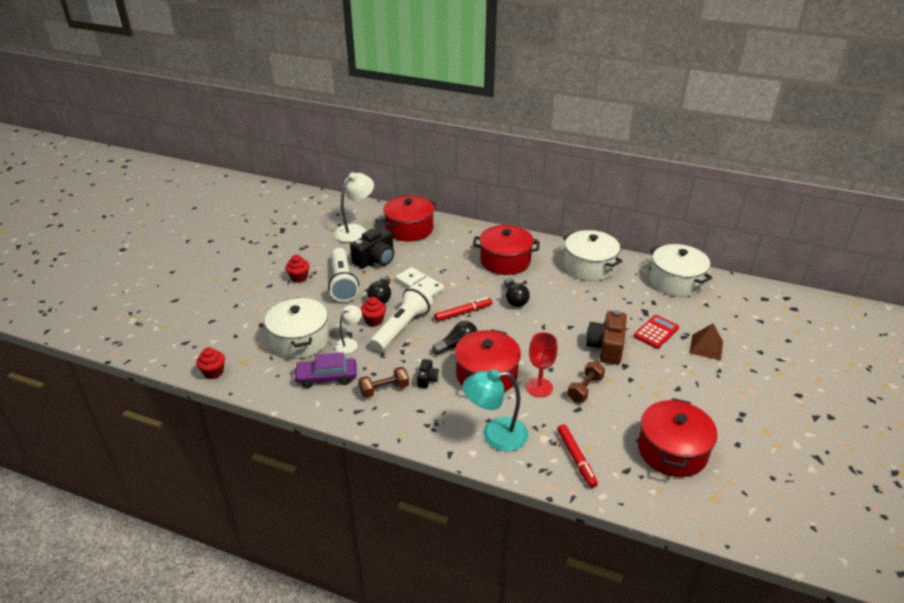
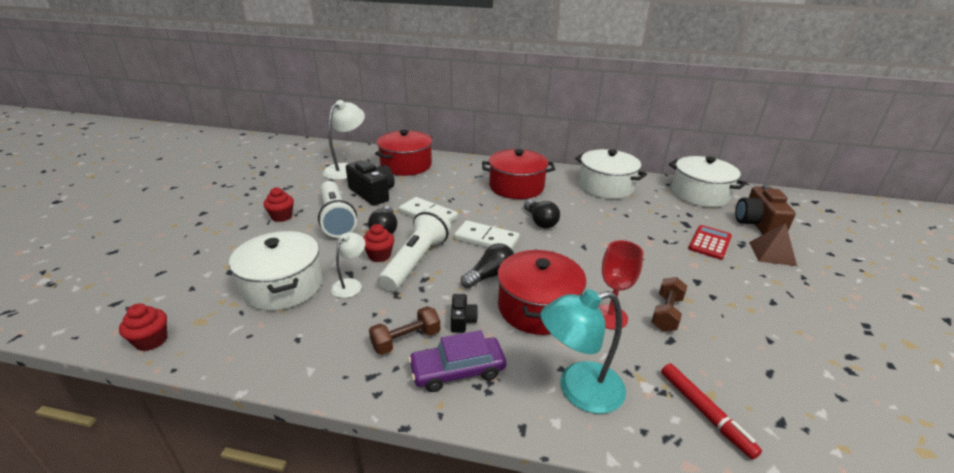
camera: 10 degrees left, 5 degrees down
purple car [294,353,357,388] -> purple car moved to [408,330,506,392]
black camera [350,227,394,269] -> black camera turned 75 degrees counterclockwise [346,161,395,206]
red marker [434,297,492,321] -> white domino [454,220,519,249]
brown camera [586,310,627,365] -> brown camera moved to [735,185,796,235]
red pot [638,398,718,477] -> none

